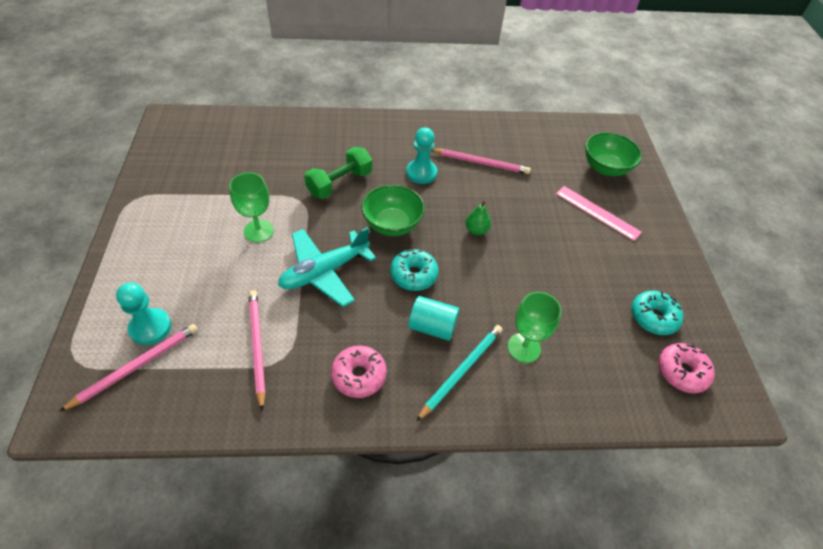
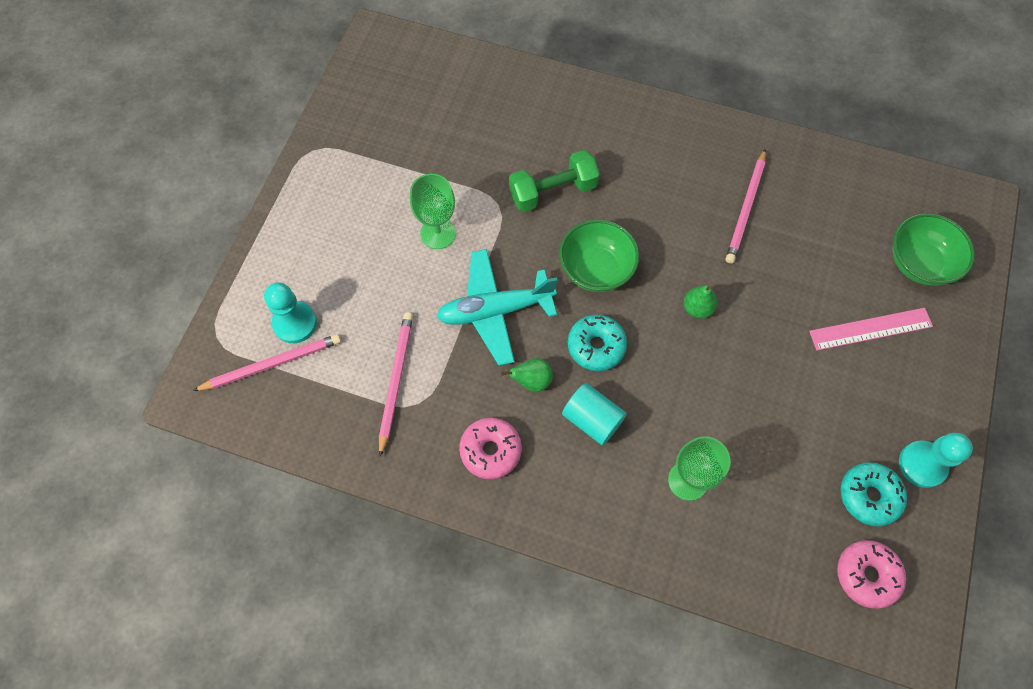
camera: 25 degrees right, 15 degrees up
turquoise pawn [406,127,437,184] -> turquoise pawn moved to [899,433,973,488]
turquoise pencil [416,325,503,422] -> none
pink pencil [432,149,531,174] -> pink pencil turned 75 degrees clockwise [726,149,766,264]
pink ruler [556,186,642,241] -> pink ruler turned 75 degrees counterclockwise [809,308,933,351]
none -> green pear [501,358,553,392]

